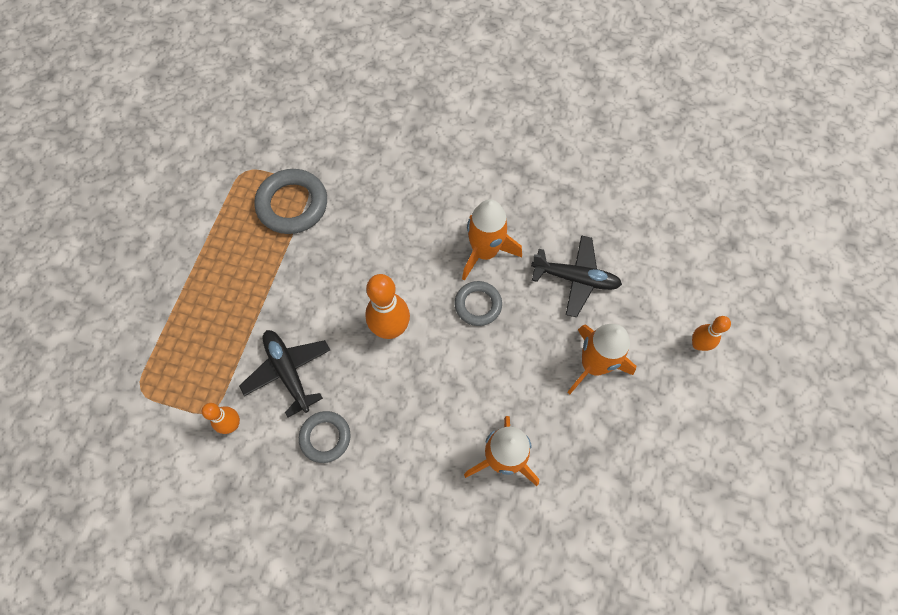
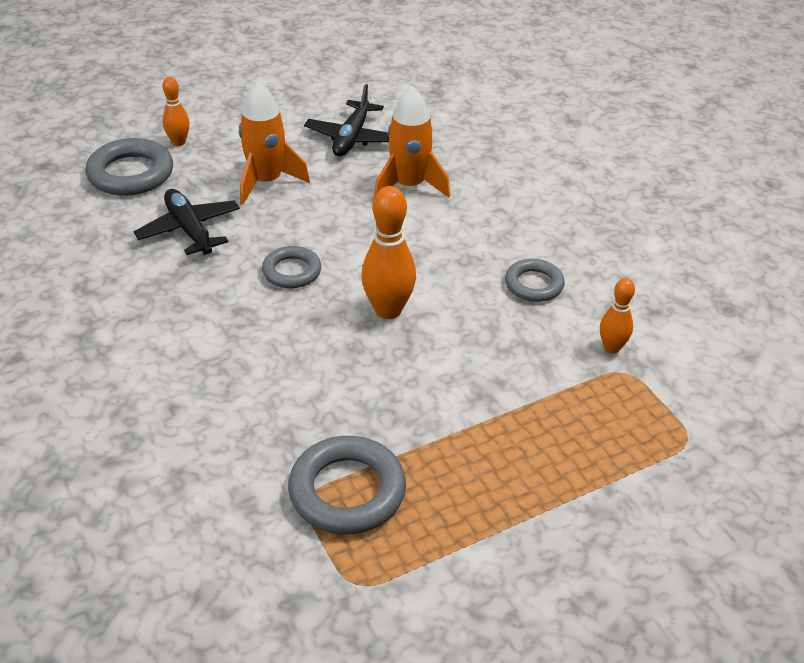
camera: 135 degrees left, 25 degrees down
black plane [239,330,330,418] -> black plane moved to [304,84,389,156]
orange rocket [462,199,522,281] -> none
none -> grey ring [86,138,173,196]

